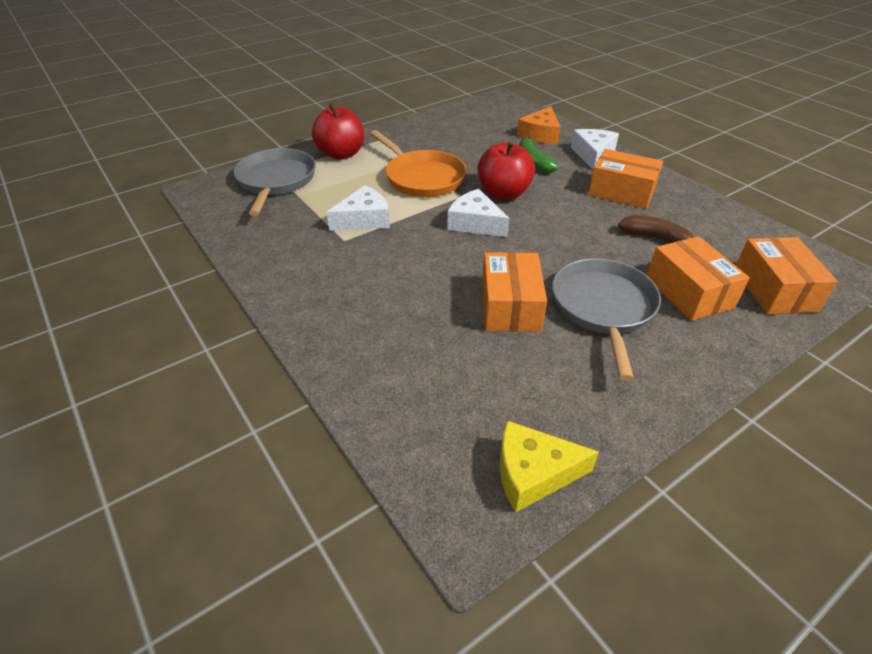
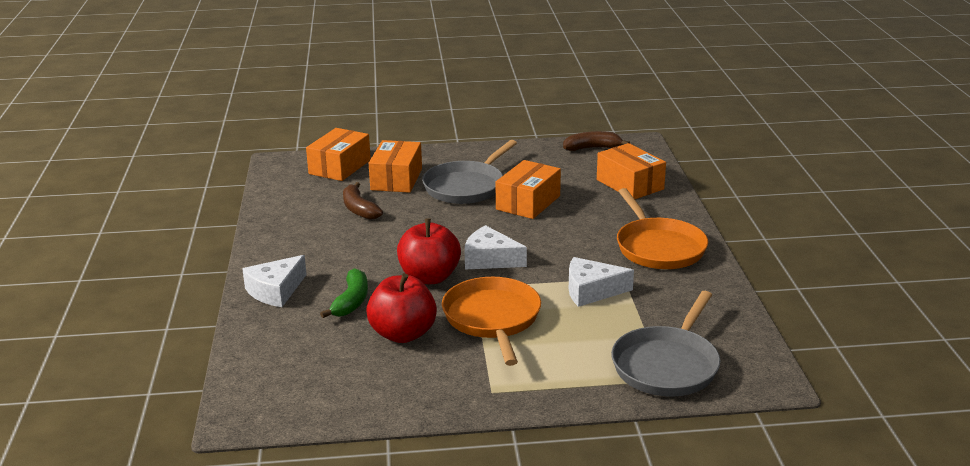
camera: 150 degrees left, 15 degrees down
red apple [312,103,364,160] -> red apple moved to [366,273,437,343]
white cheese [447,189,509,237] -> white cheese turned 135 degrees clockwise [465,225,527,270]
yellow cheese [499,421,599,512] -> brown banana [563,131,630,151]
orange cheese [517,106,561,144] -> none
orange box [588,149,663,209] -> orange box moved to [597,143,666,199]
none -> orange pan [617,188,708,269]

